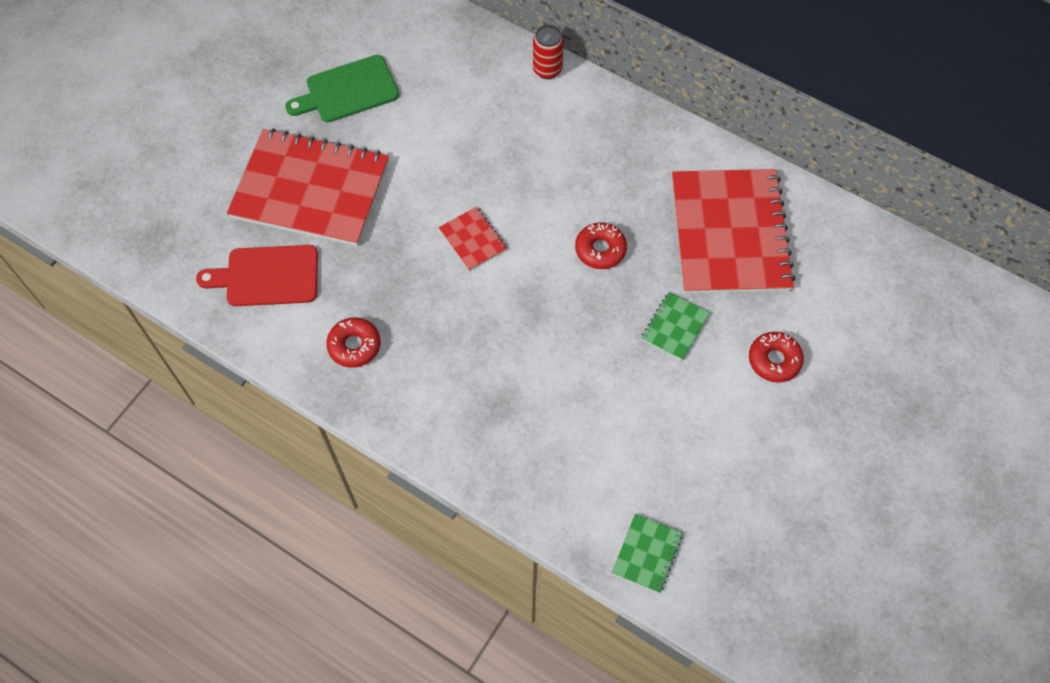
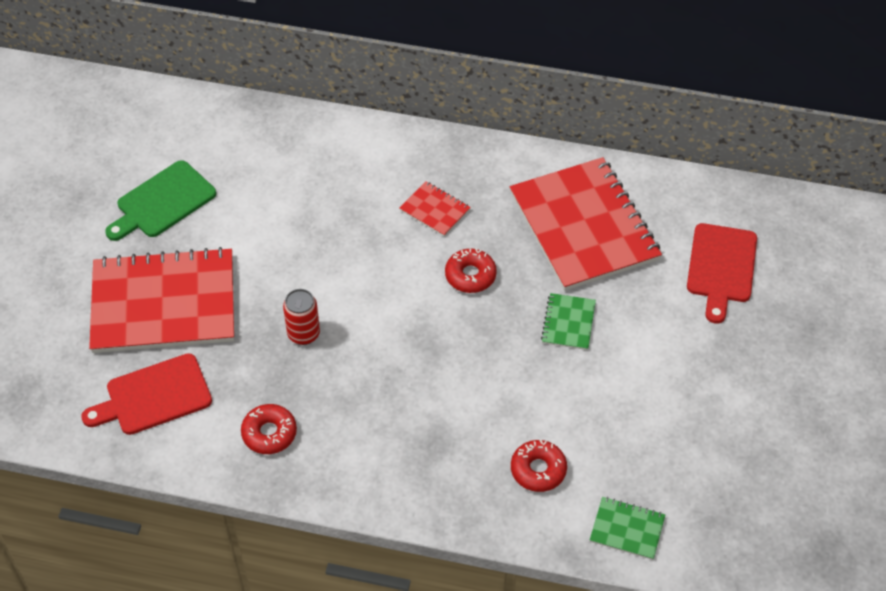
camera: 20 degrees left, 10 degrees down
red notebook [439,207,507,271] -> red notebook moved to [399,181,471,237]
red can [533,25,564,79] -> red can moved to [283,289,320,345]
green notebook [612,514,683,593] -> green notebook turned 75 degrees counterclockwise [590,497,665,560]
red donut [749,332,804,383] -> red donut moved to [511,440,567,492]
none -> red cutting board [687,223,757,324]

